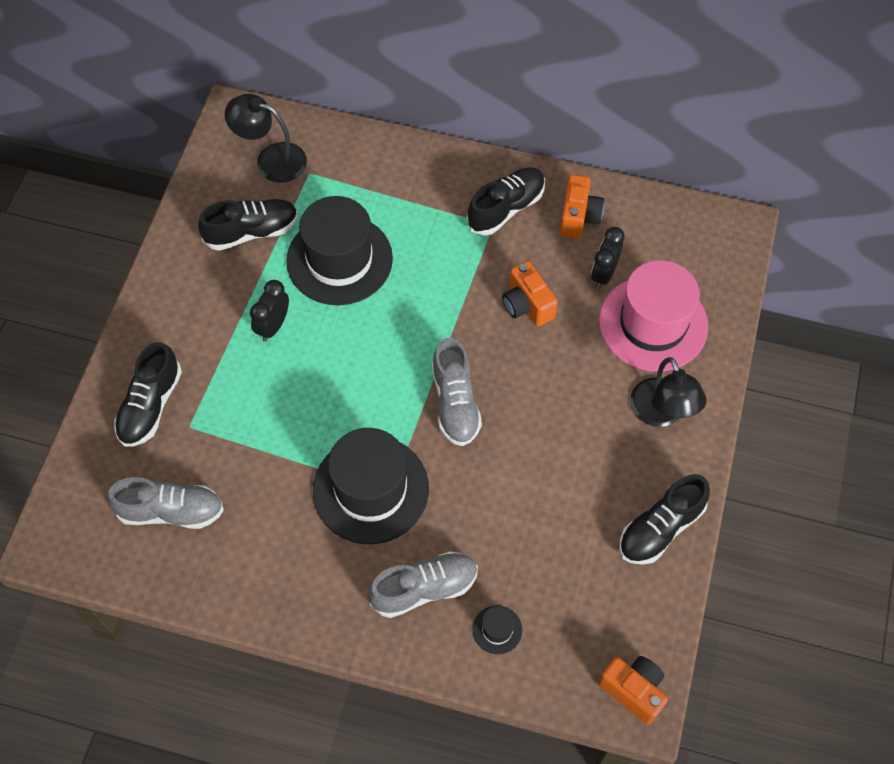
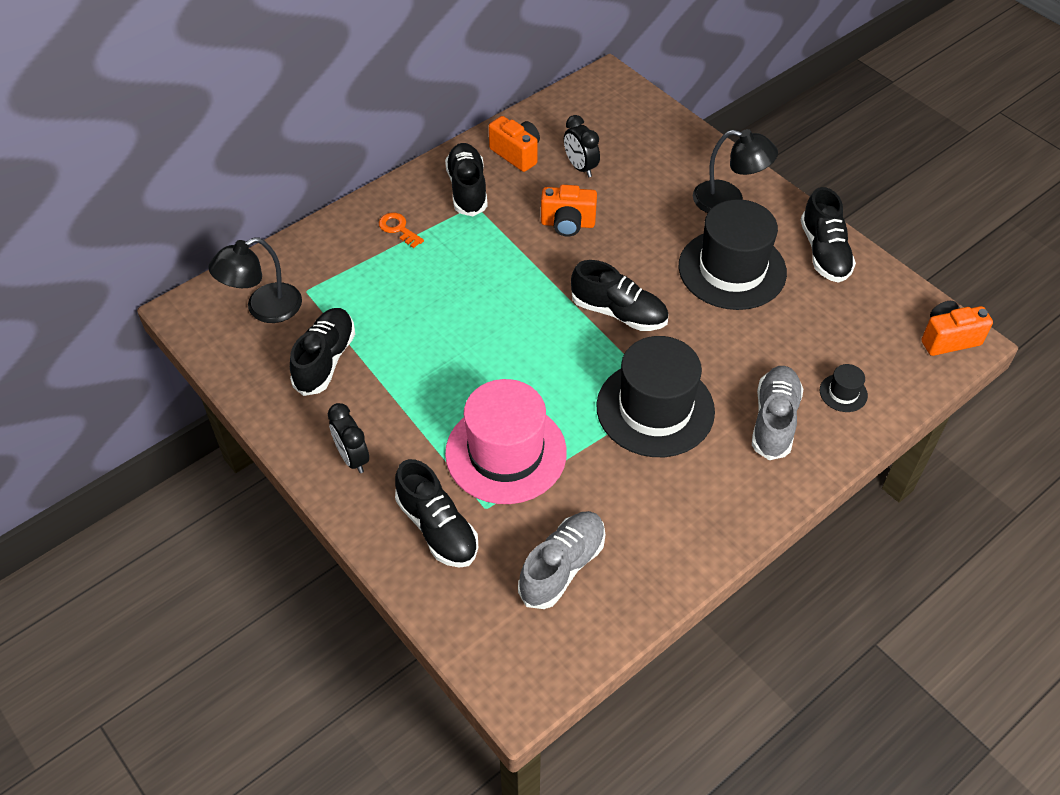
camera: 55 degrees left, 10 degrees down
black clock [250,280,289,341] -> black clock moved to [328,403,369,473]
black hat [286,196,393,305] -> black hat moved to [679,199,787,310]
grey shoe [432,338,482,446] -> black shoe [571,260,668,331]
pink hat [599,260,709,372] -> pink hat moved to [445,379,567,504]
none -> orange key [379,213,424,248]

